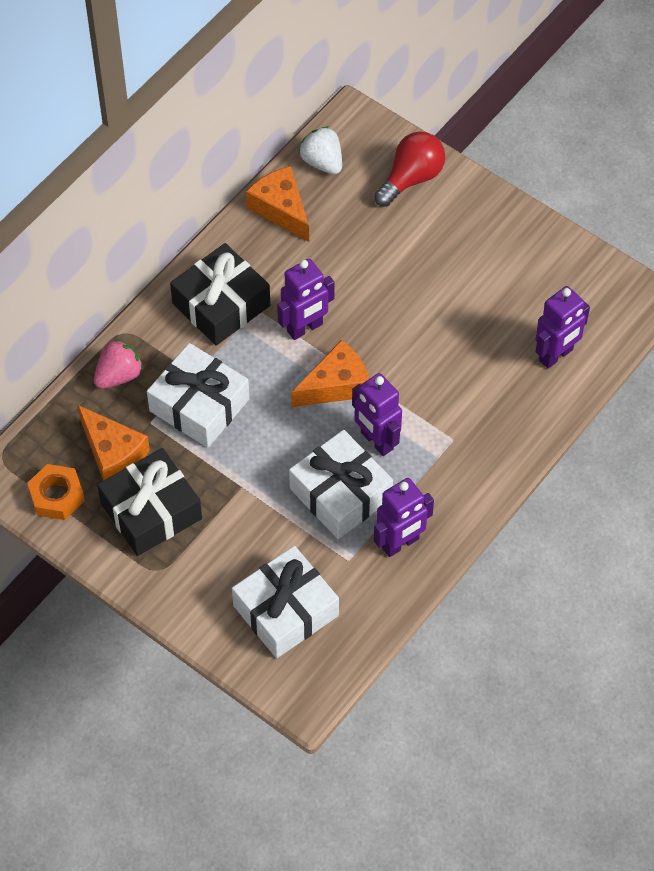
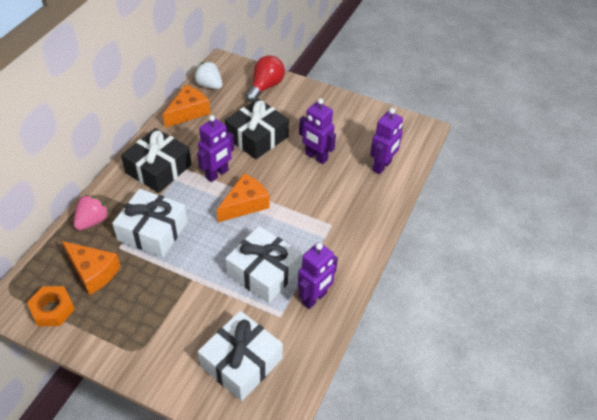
camera: 15 degrees left, 10 degrees down
black gift [97,448,202,556] -> black gift moved to [225,98,289,159]
orange cheese [246,166,309,242] -> orange cheese turned 90 degrees clockwise [163,85,210,128]
purple robot [352,373,402,456] -> purple robot moved to [299,98,336,164]

